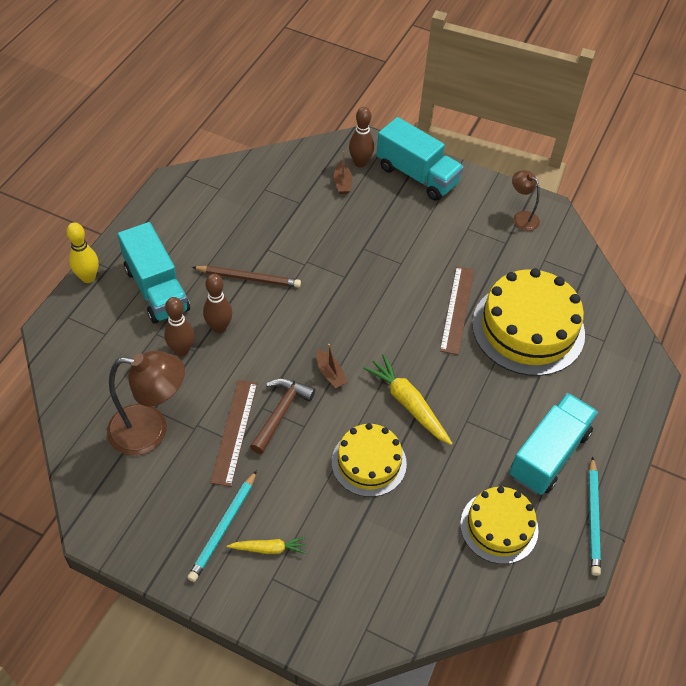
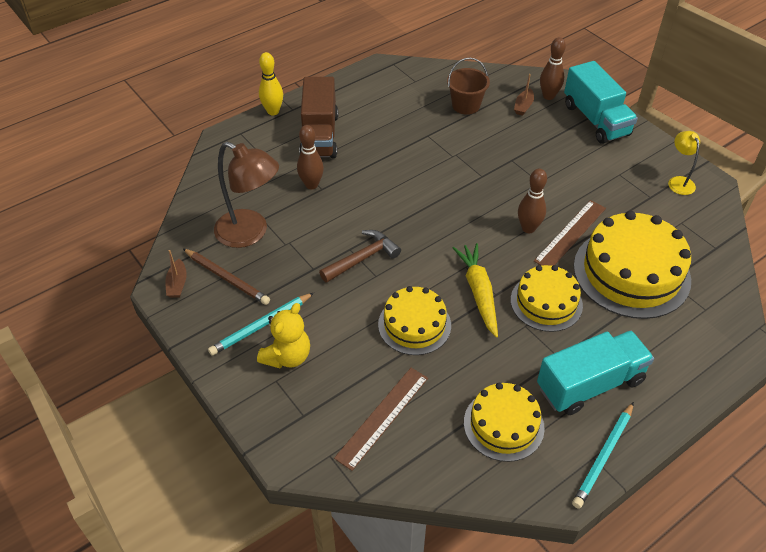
camera: 30 degrees right, 5 degrees down
turquoise truck [118,222,190,324] -> brown truck [299,77,338,158]
brown pencil [192,266,301,288] -> brown pencil moved to [183,249,270,305]
brown bowling pin [203,274,232,333] -> brown bowling pin moved to [518,169,547,233]
brown ruler [210,380,258,487] -> brown ruler moved to [334,368,428,471]
yellow carrot [227,537,306,554] -> yellow teddy bear [257,303,310,368]
brown boat [317,344,348,388] -> brown boat moved to [165,250,187,298]
brown lamp [512,170,540,231] -> yellow lamp [668,131,700,195]
none -> brown bucket [447,58,490,115]
none -> yellow cake [511,265,583,332]

